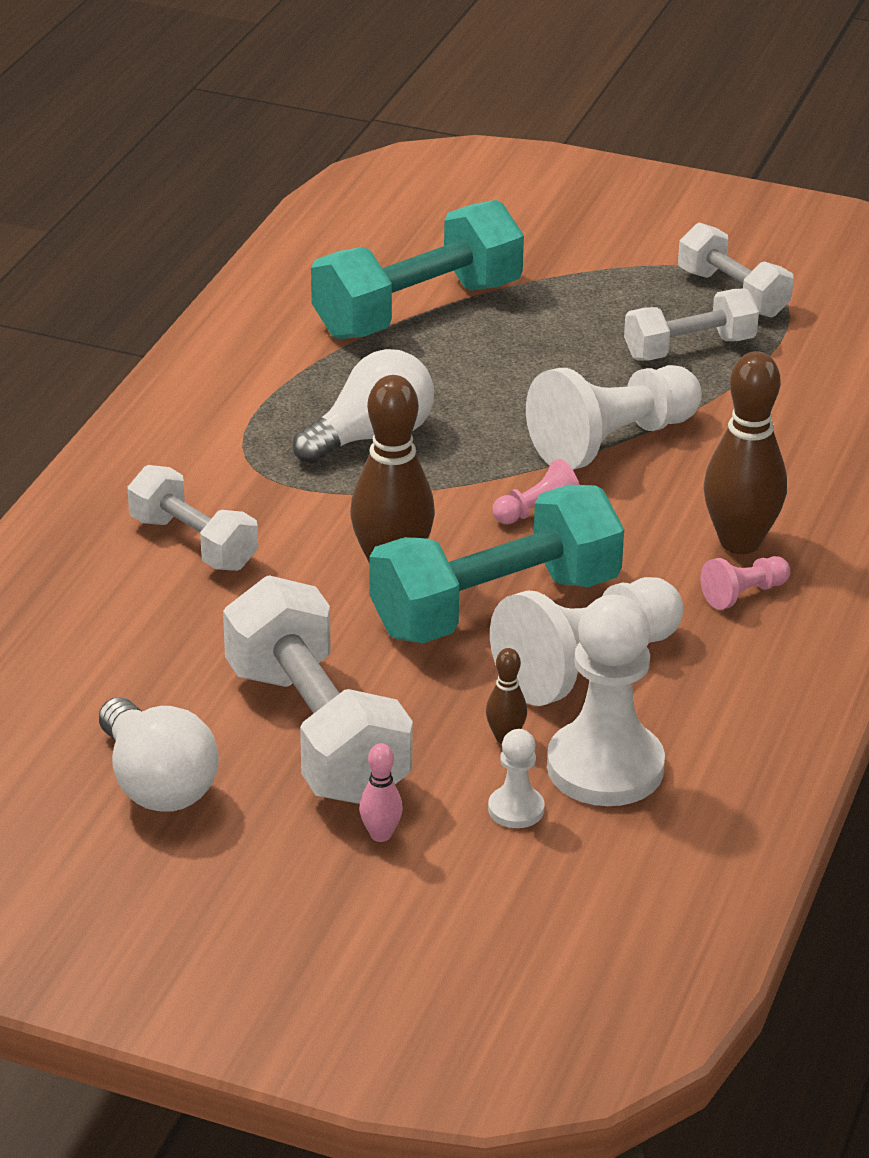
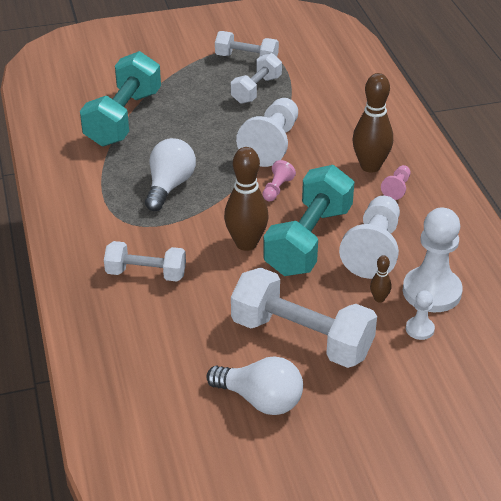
camera: 35 degrees left, 5 degrees up
pink bowling pin [359,743,403,842] -> none

